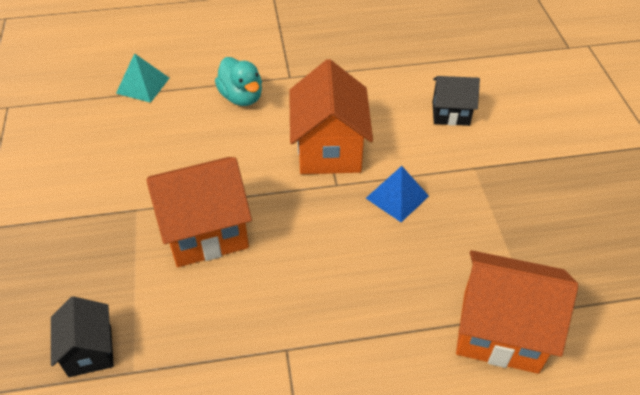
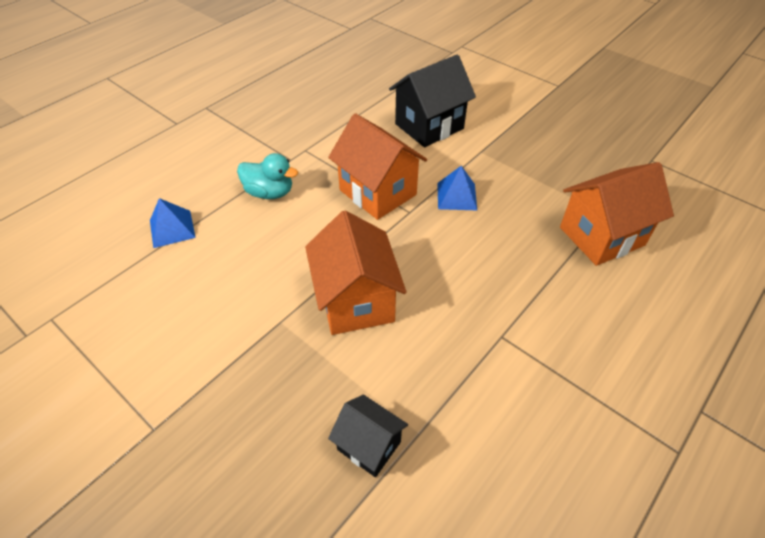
camera: 40 degrees left, 0 degrees up
turquoise pyramid [116,53,169,103] -> blue pyramid [150,198,196,248]
orange house [146,157,252,267] -> orange house turned 45 degrees counterclockwise [305,211,407,335]
black house [433,76,480,126] -> black house [389,55,476,147], size x1.73

